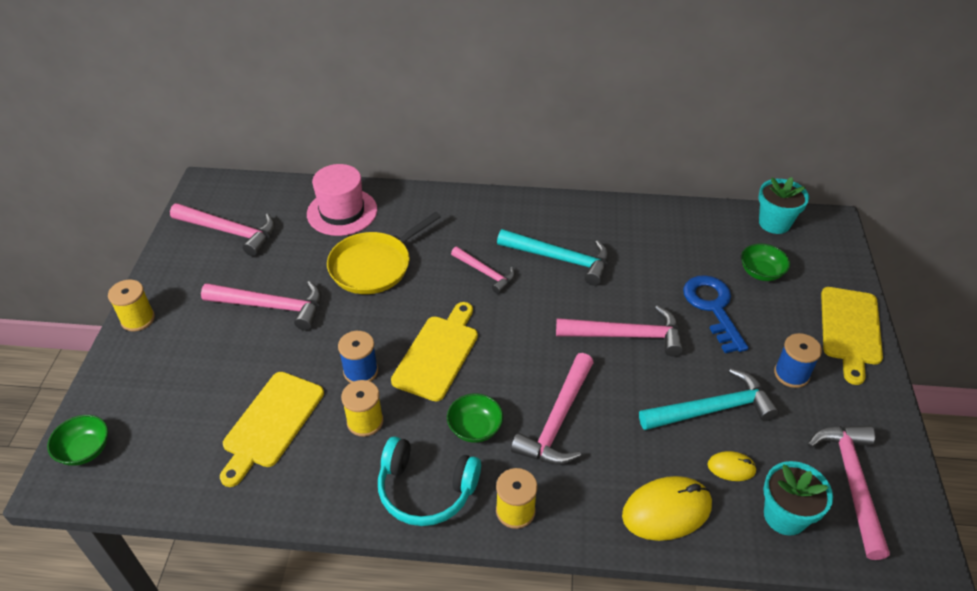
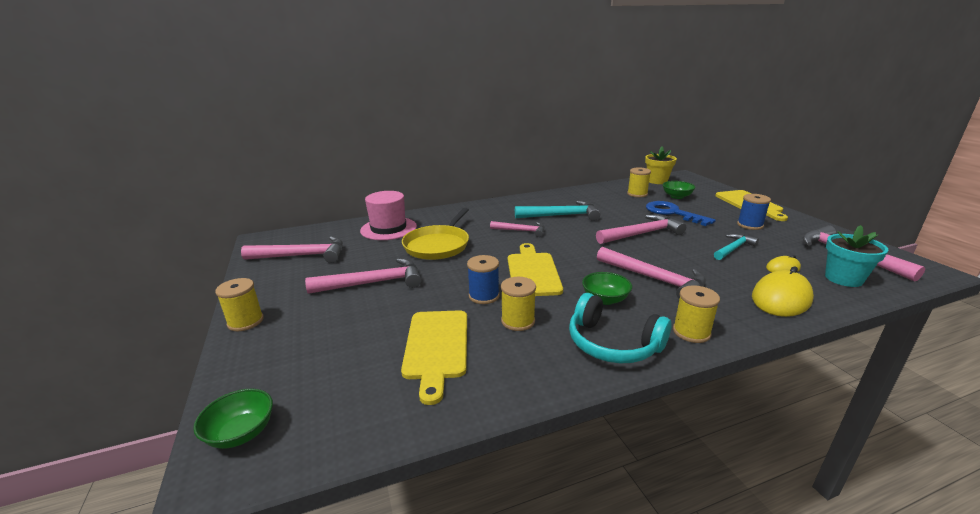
camera: 25 degrees left, 20 degrees down
turquoise headphones [378,437,481,526] -> turquoise headphones turned 45 degrees clockwise [569,293,672,363]
pink hammer [511,353,594,465] -> pink hammer turned 45 degrees counterclockwise [597,247,706,299]
turquoise hammer [639,368,779,430] -> turquoise hammer [714,234,759,260], size x0.63
turquoise flower pot [758,177,809,234] -> yellow flower pot [645,147,677,184]
none -> yellow spool [627,168,651,197]

